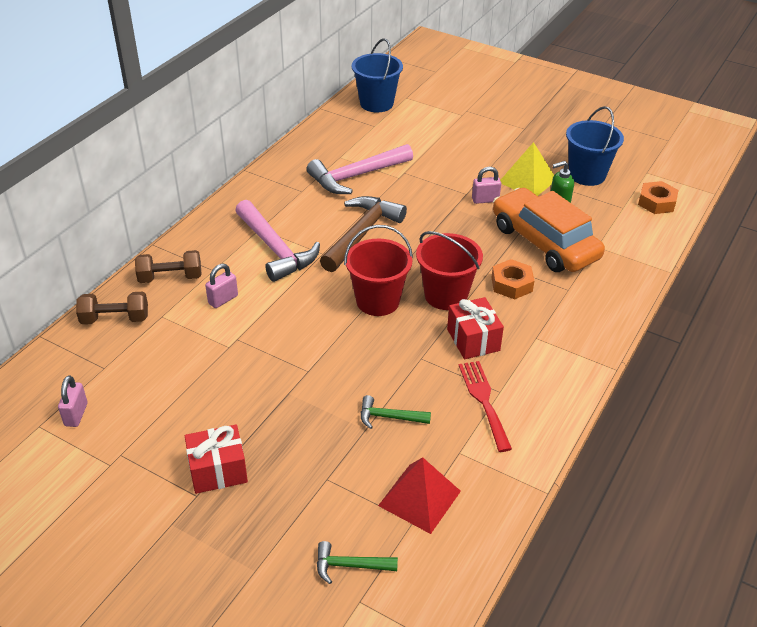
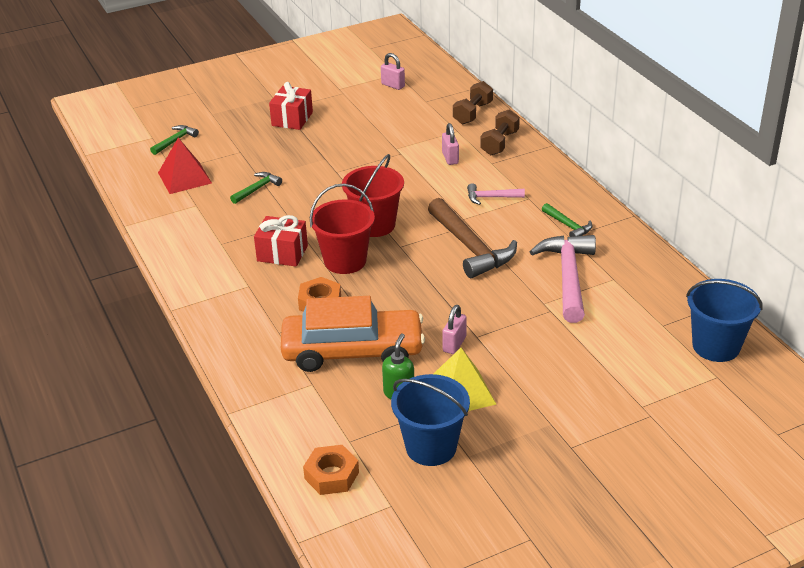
camera: 125 degrees right, 5 degrees down
pink hammer [235,200,320,282] -> pink hammer [467,183,525,205], size x0.50
red fork [459,361,512,452] -> none
none -> green hammer [542,203,592,237]

